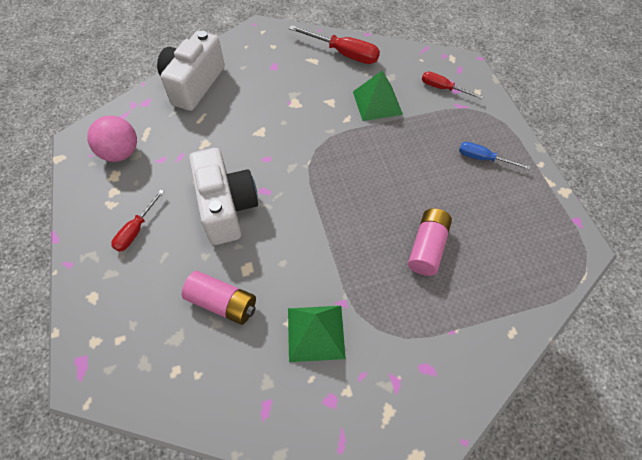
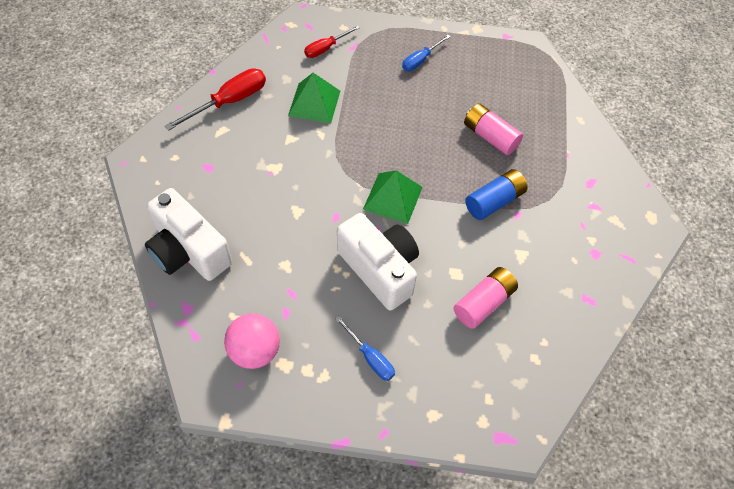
camera: 70 degrees left, 0 degrees up
red screwdriver [111,190,164,252] -> blue screwdriver [335,316,395,381]
white camera [189,148,258,245] -> white camera turned 45 degrees clockwise [337,213,419,311]
green pyramid [288,306,346,362] -> green pyramid moved to [363,170,423,224]
none -> blue battery [465,169,528,220]

